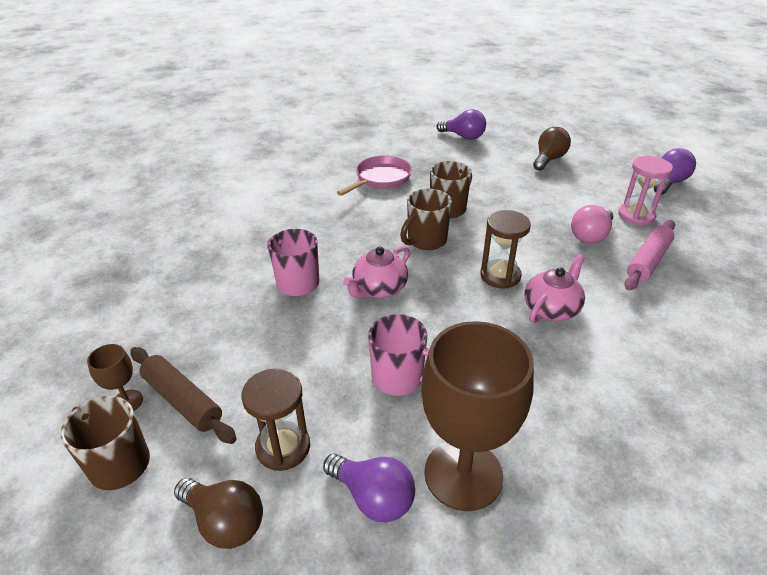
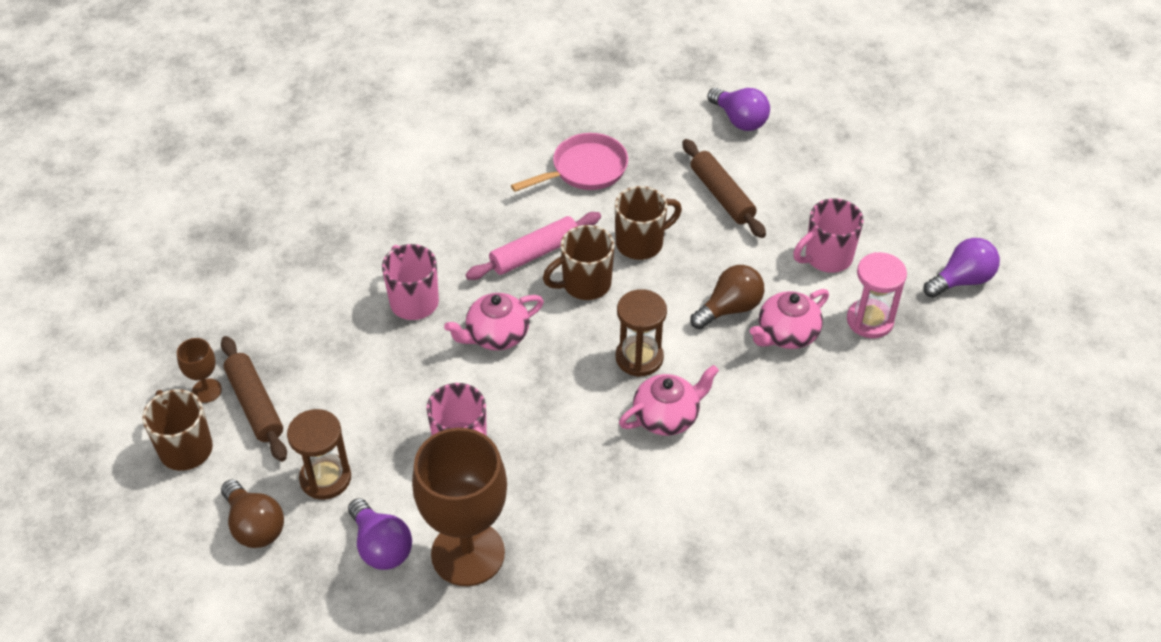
camera: 20 degrees right, 10 degrees up
brown light bulb [533,127,571,171] -> brown light bulb moved to [690,265,764,329]
pink light bulb [571,205,613,244] -> pink teapot [750,289,829,349]
pink rolling pin [624,220,675,290] -> pink rolling pin moved to [465,212,601,280]
none -> brown rolling pin [682,139,766,238]
none -> pink mug [793,198,864,273]

